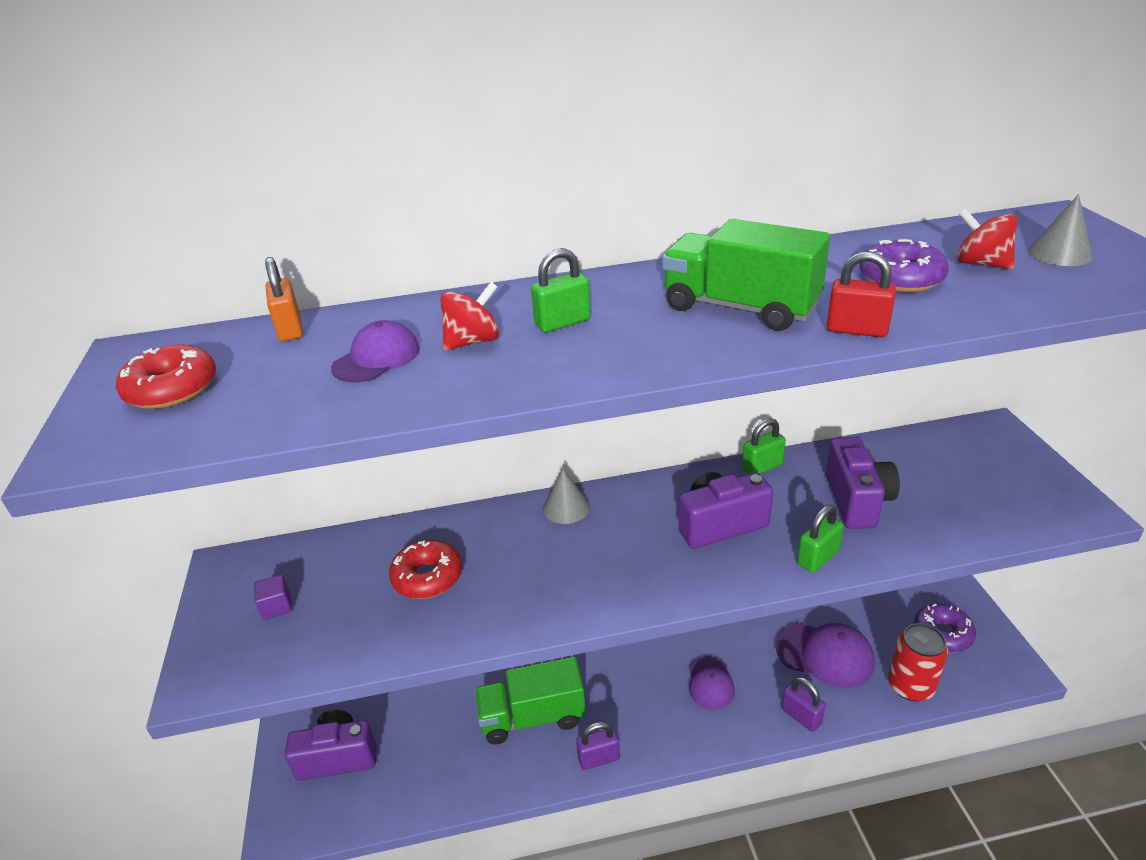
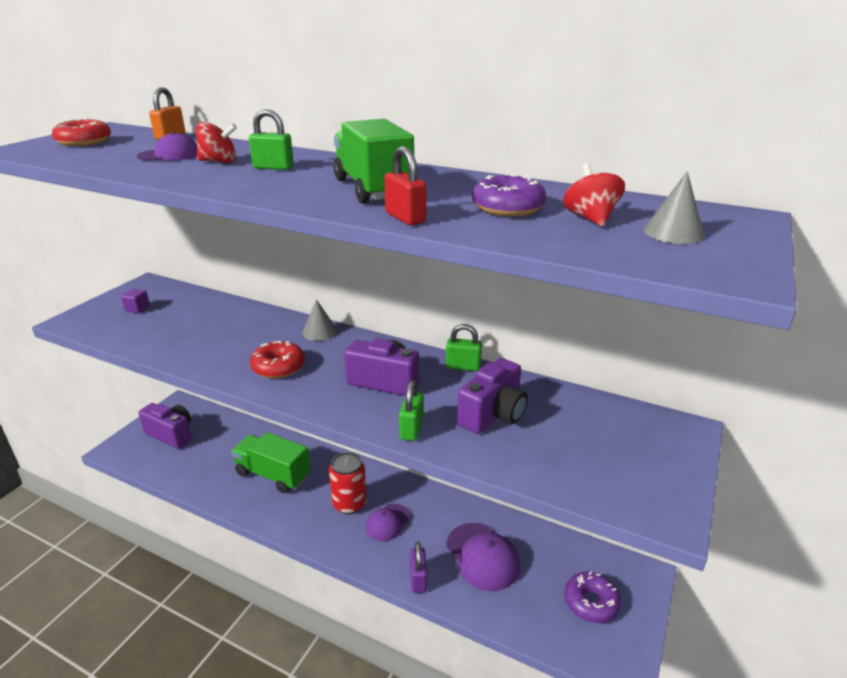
camera: 35 degrees right, 5 degrees down
red donut [389,540,462,599] -> red donut moved to [250,341,305,379]
purple padlock [576,722,620,770] -> none
green padlock [797,505,844,573] -> green padlock turned 75 degrees counterclockwise [399,380,424,441]
red can [888,623,948,701] -> red can moved to [329,452,367,514]

